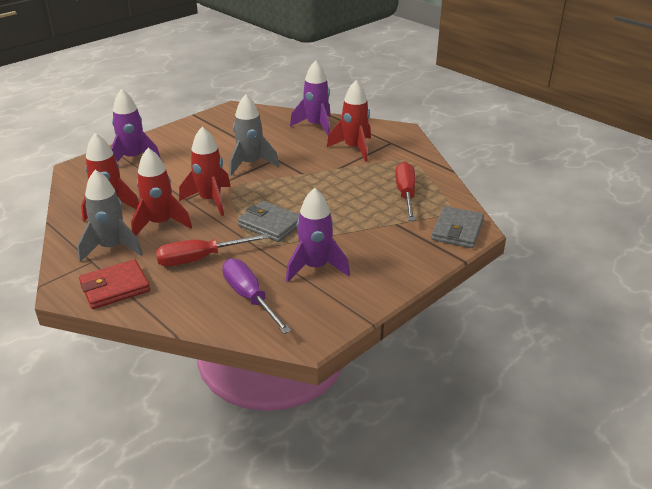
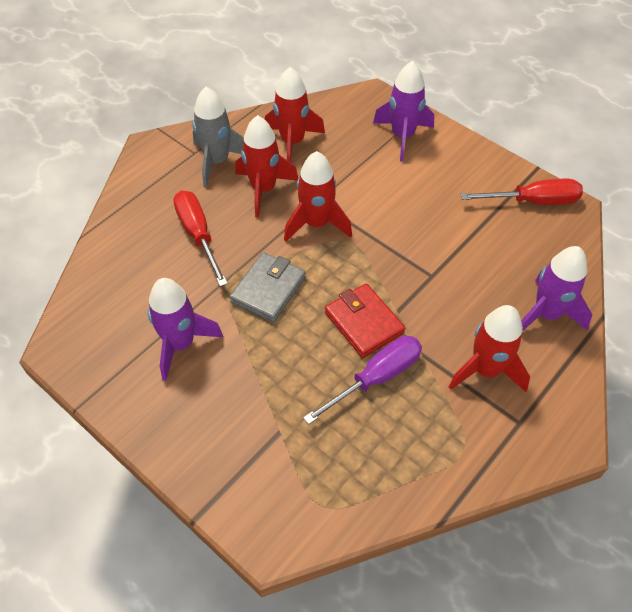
camera: 85 degrees right, 20 degrees up
red wallet [79,259,150,309] -> red wallet moved to [325,284,405,358]
purple screwdriver [222,259,291,334] -> purple screwdriver moved to [303,336,422,424]
grey rocket [229,94,279,176] -> none
red screwdriver [395,162,416,221] -> red screwdriver moved to [461,179,583,205]
grey wallet [431,206,484,248] -> none

